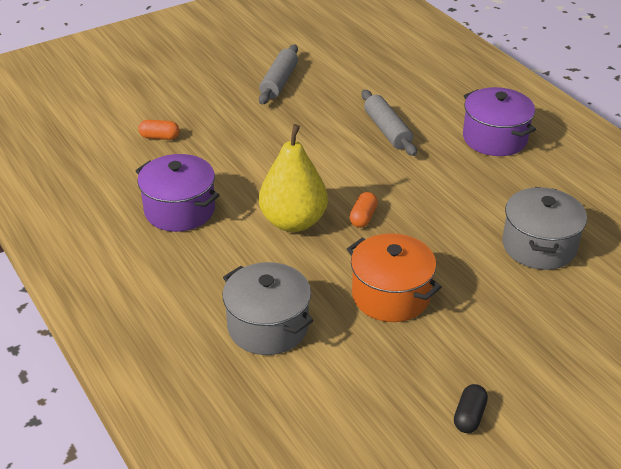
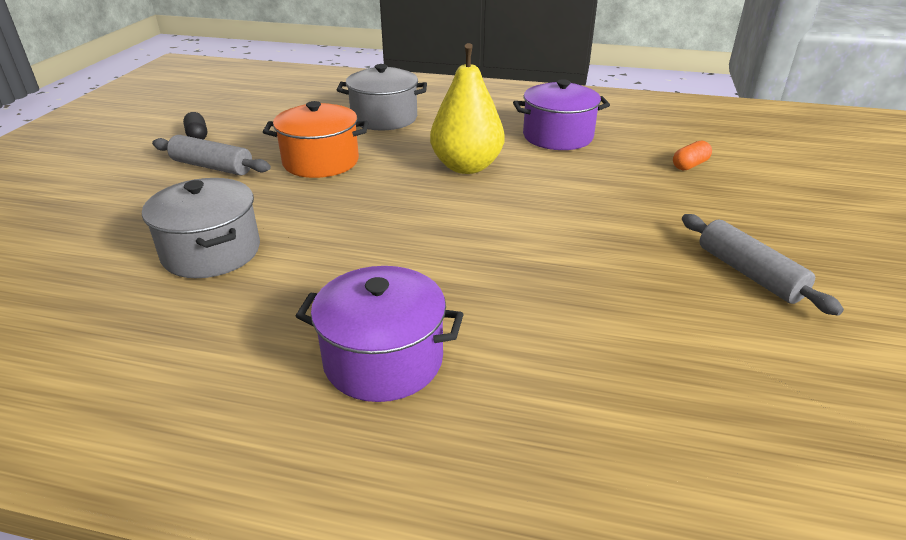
camera: 135 degrees right, 5 degrees down
orange capsule [350,192,378,228] -> none
grey rolling pin [362,90,417,156] -> grey rolling pin moved to [152,135,271,176]

